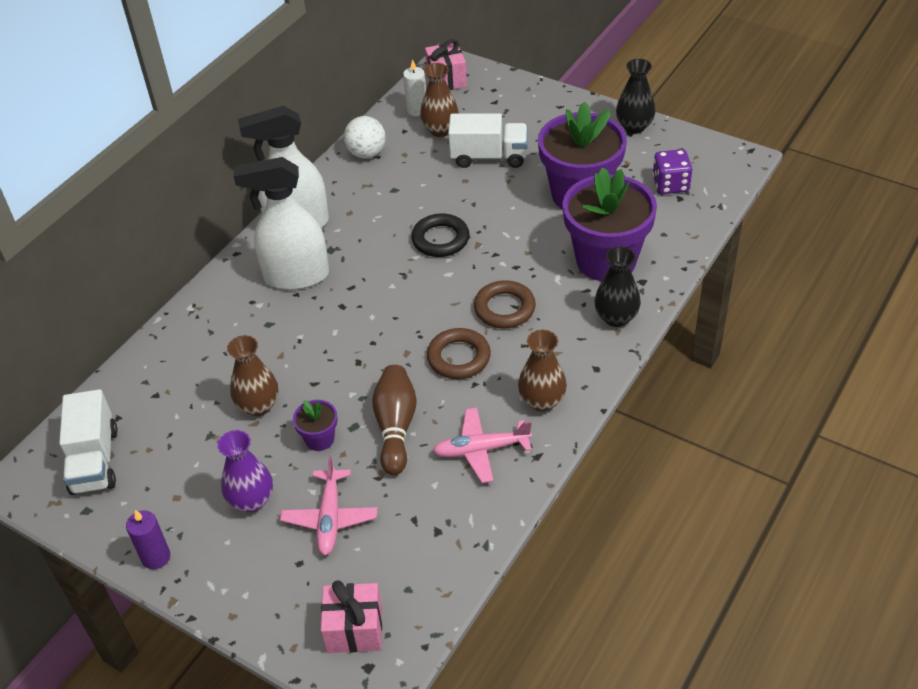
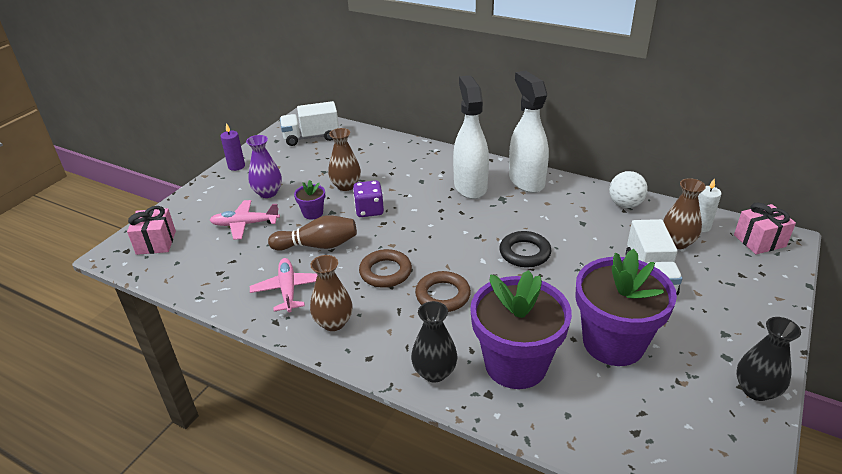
camera: 85 degrees right, 10 degrees down
purple dice [653,149,692,194] -> purple dice moved to [353,181,384,217]

